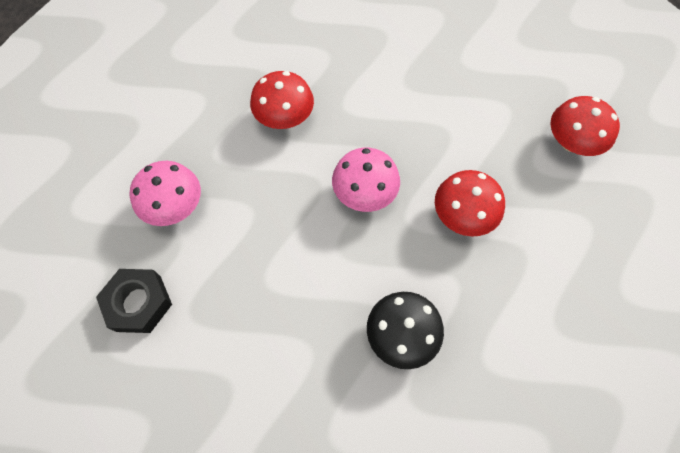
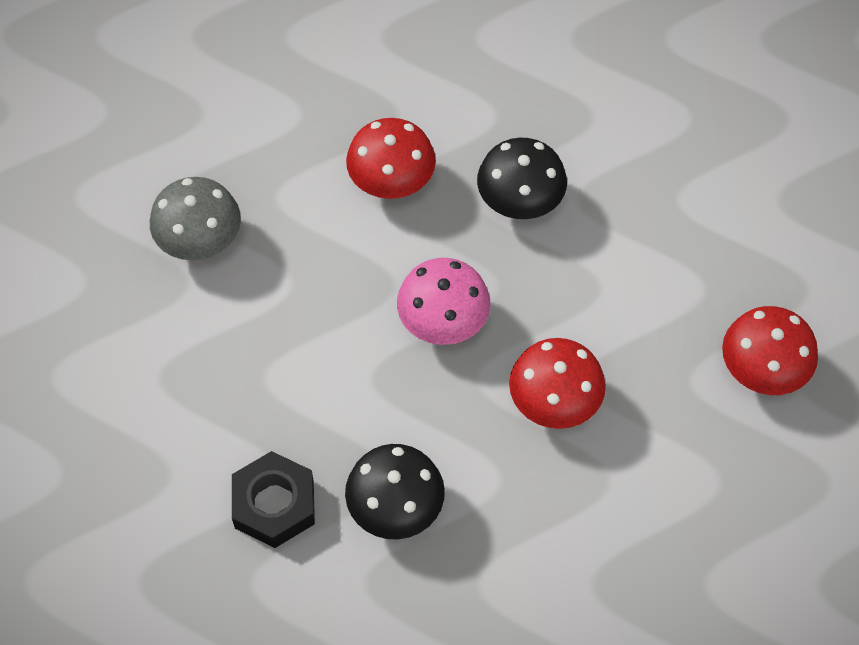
camera: 25 degrees right, 5 degrees down
black nut [96,269,172,333] -> black nut moved to [232,451,315,548]
pink mushroom [130,161,201,226] -> grey mushroom [150,177,241,260]
none -> black mushroom [477,138,567,219]

